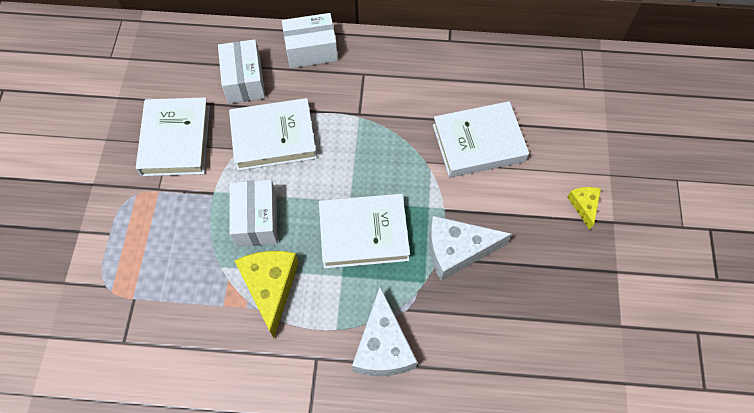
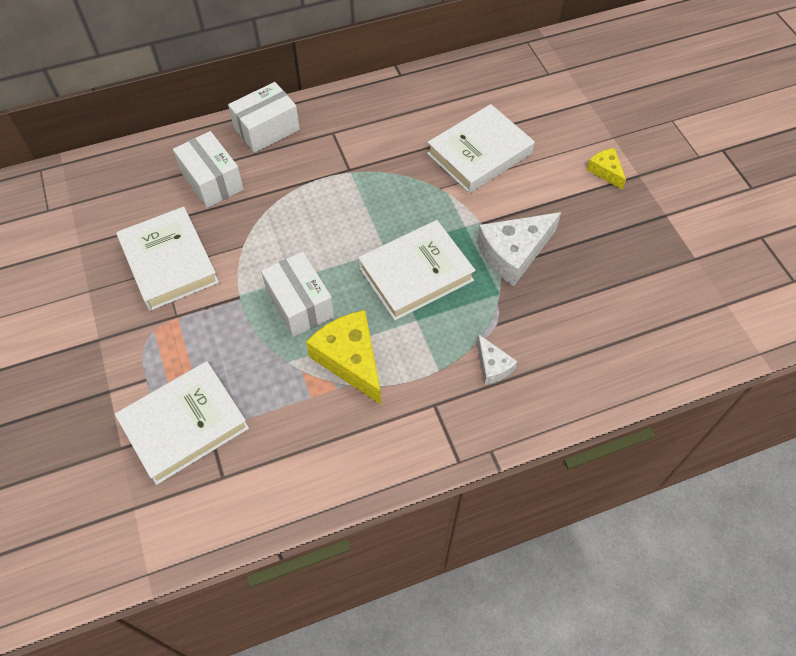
camera: 25 degrees left, 5 degrees down
white book [229,98,317,171] -> white book moved to [115,361,249,485]
white cheese [352,287,417,376] -> white cheese [477,334,518,385], size x0.53

